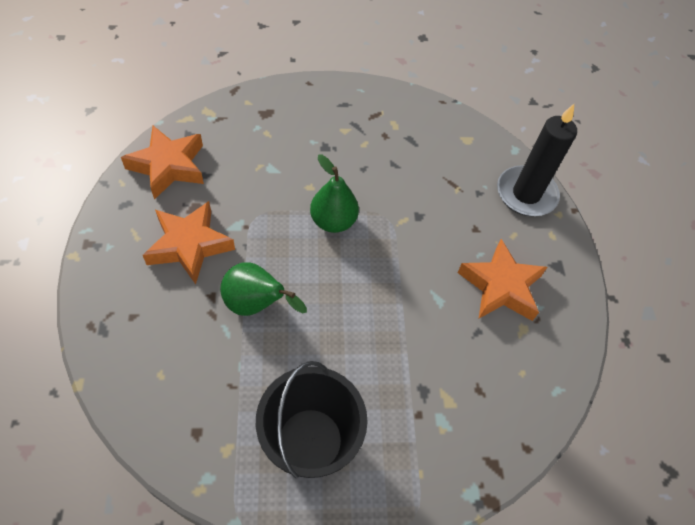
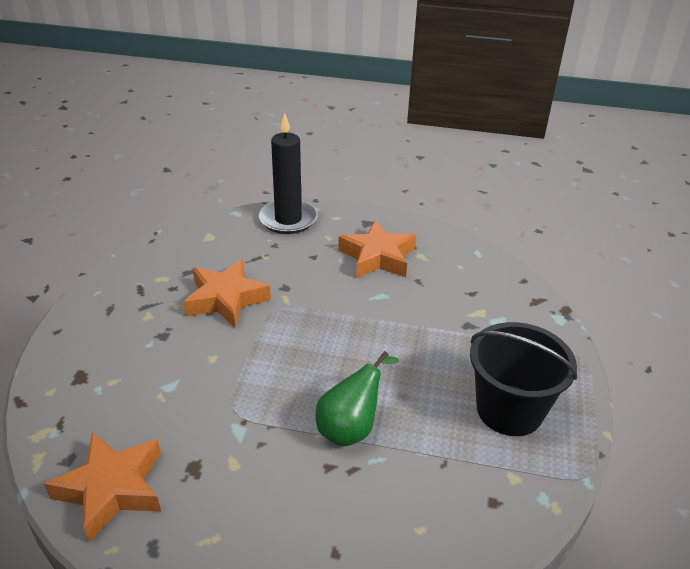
camera: 70 degrees left, 20 degrees down
orange star [143,201,235,284] -> orange star moved to [183,259,271,328]
green pear [310,154,359,233] -> none

